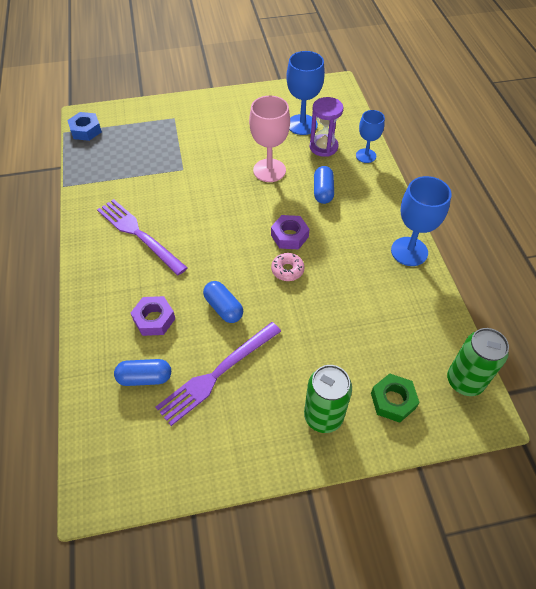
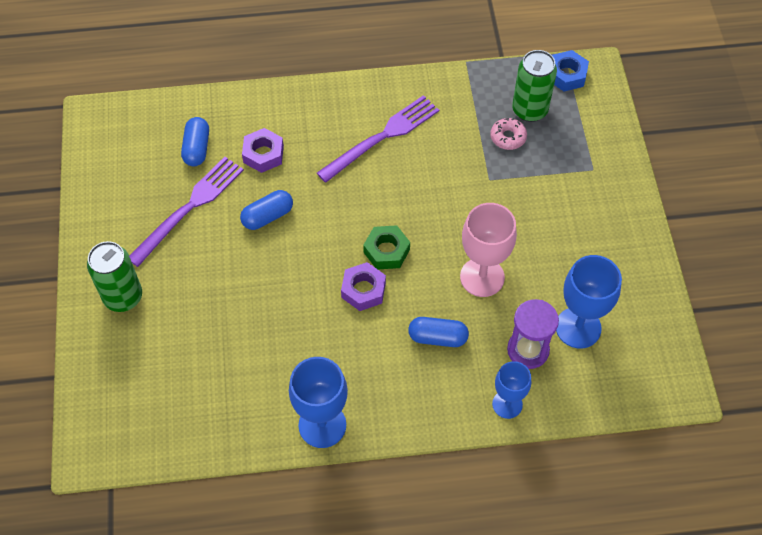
camera: 95 degrees right, 5 degrees up
purple fork [156,322,281,426] -> purple fork turned 75 degrees clockwise [129,157,244,267]
pink donut [271,253,305,281] -> pink donut moved to [490,118,527,150]
green nut [371,373,420,423] -> green nut moved to [363,225,410,269]
green can [447,328,509,396] -> green can moved to [512,50,557,122]

